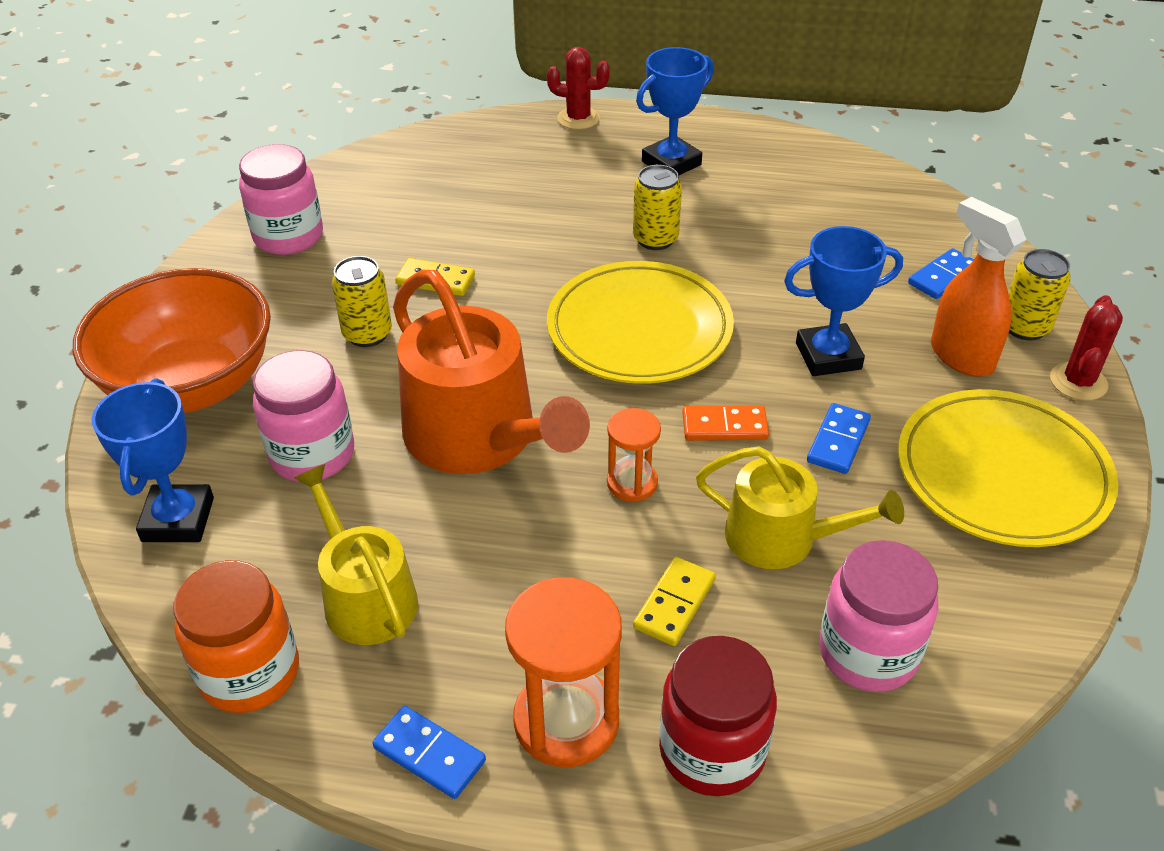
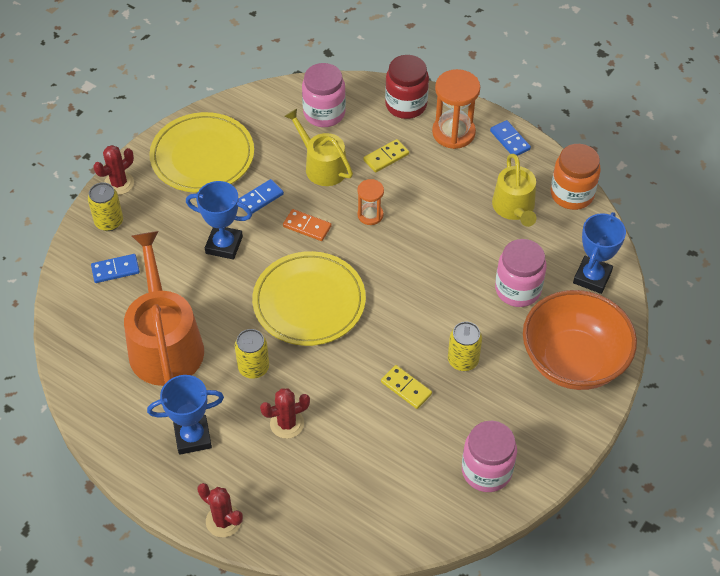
camera: 155 degrees left, 10 degrees up
orange watering can [393,270,590,474] -> orange watering can moved to [124,231,204,386]
orange spray bottle [931,197,1027,377] -> none
none -> red cactus [260,388,310,439]

